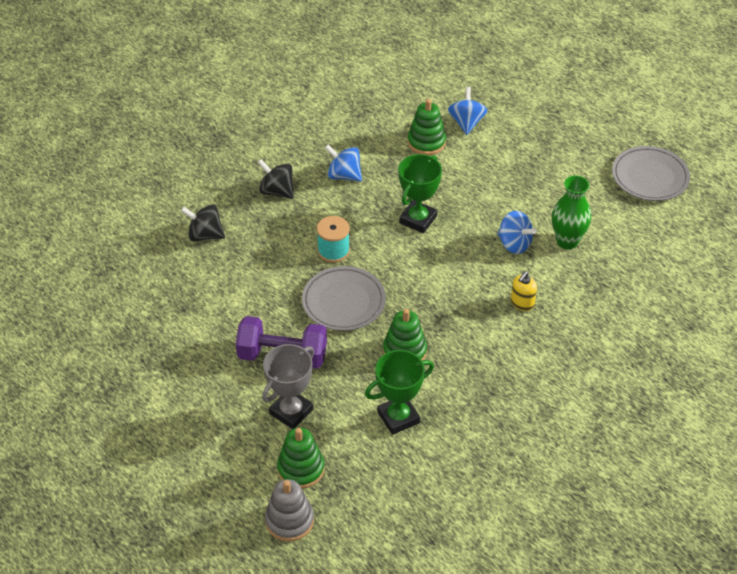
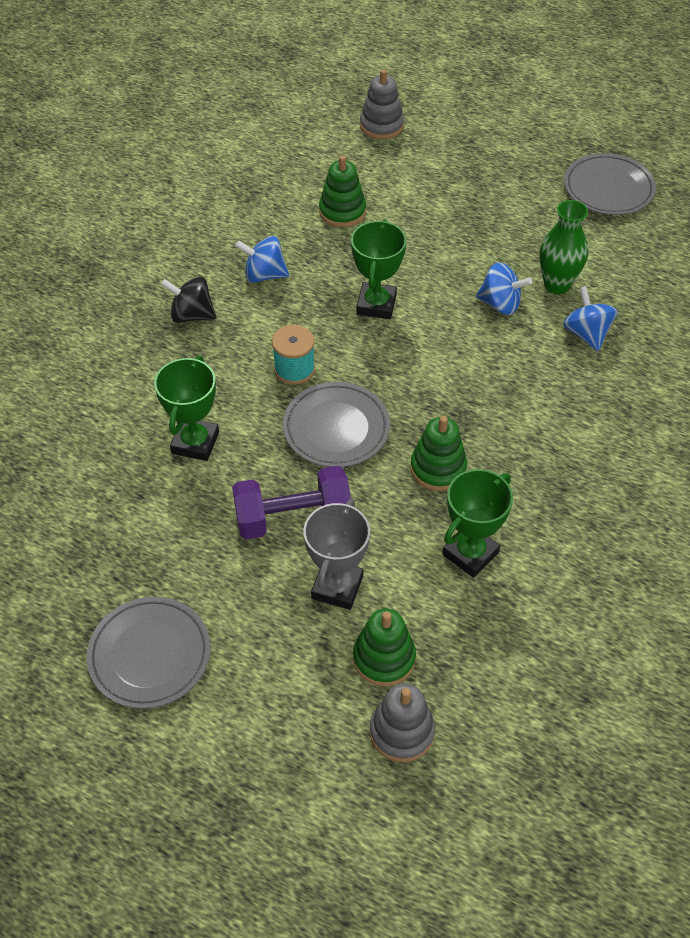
camera: 20 degrees left, 5 degrees up
black spinning top [181,205,225,242] -> none
blue spinning top [448,87,488,135] -> blue spinning top moved to [563,286,617,351]
yellow soap dispenser [511,271,537,311] -> none
none -> grey plate [87,597,210,709]
none -> green trophy [154,356,219,461]
none -> grey stacking toy [360,69,404,139]

